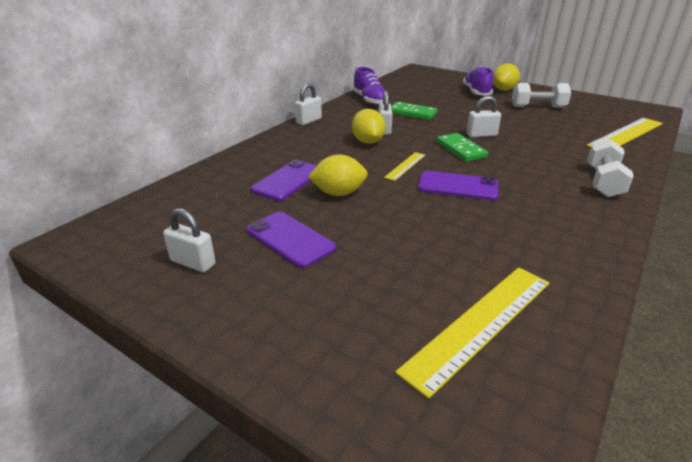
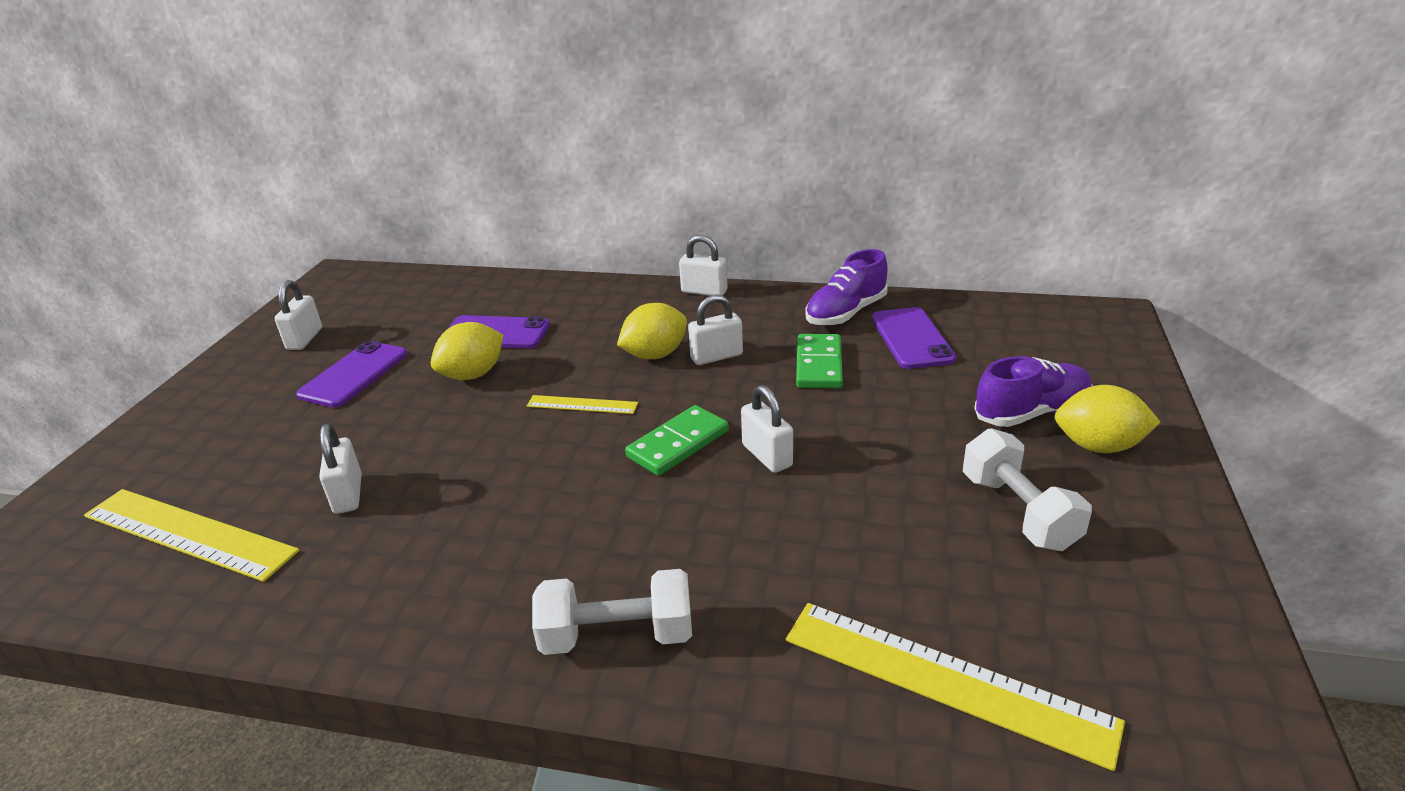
camera: 70 degrees right, 0 degrees up
yellow lemon [308,155,368,196] -> yellow lemon turned 75 degrees clockwise [431,322,504,380]
purple phone [418,171,498,200] -> purple phone moved to [872,307,957,369]
none -> white padlock [319,423,362,514]

